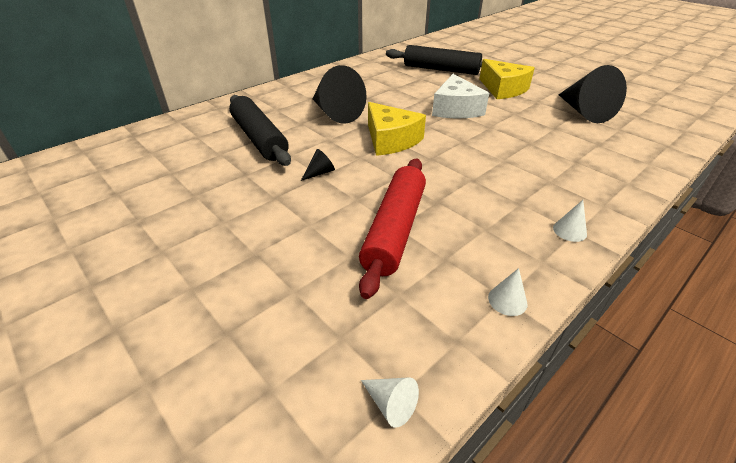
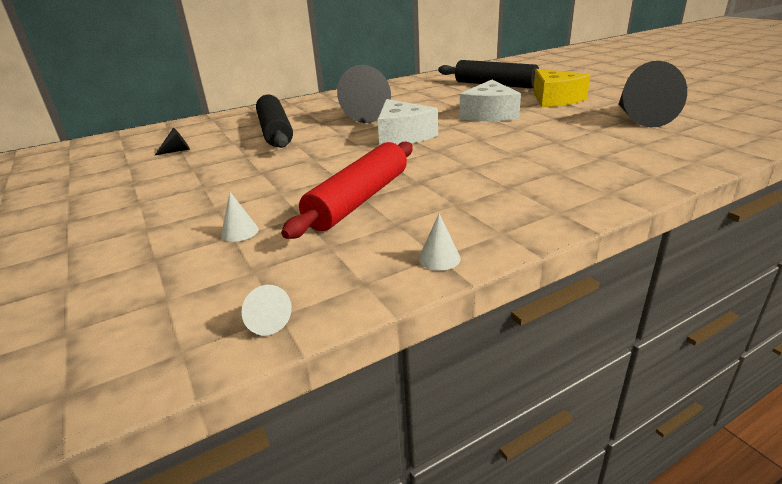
camera: 15 degrees right, 10 degrees down
black cone [301,149,335,181] -> black cone moved to [155,127,190,155]
yellow cheese [368,102,426,156] -> white cheese [377,99,438,145]
white cone [553,200,587,242] -> white cone moved to [221,192,259,242]

